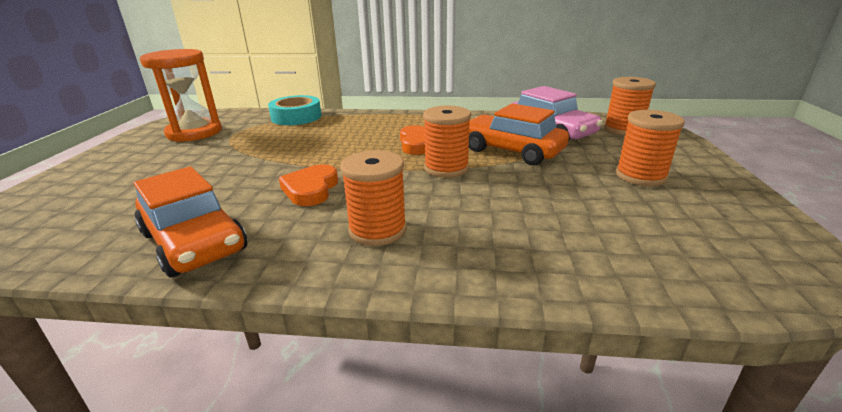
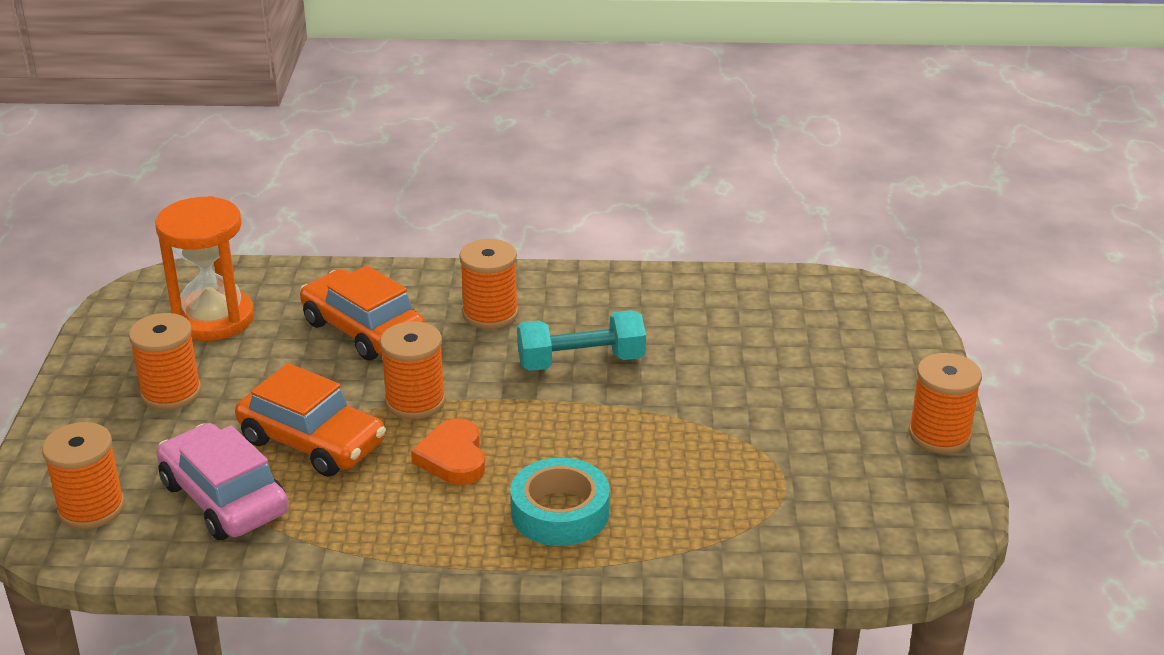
camera: 175 degrees right, 5 degrees up
orange car [134,166,247,278] -> orange car moved to [300,266,425,360]
orange hourglass [140,49,222,142] -> orange hourglass moved to [155,196,254,341]
turquoise tape [268,95,321,125] -> turquoise tape moved to [511,457,610,546]
orange heart [279,164,338,206] -> turquoise dumbbell [517,310,646,371]
none -> orange spool [909,353,982,454]

